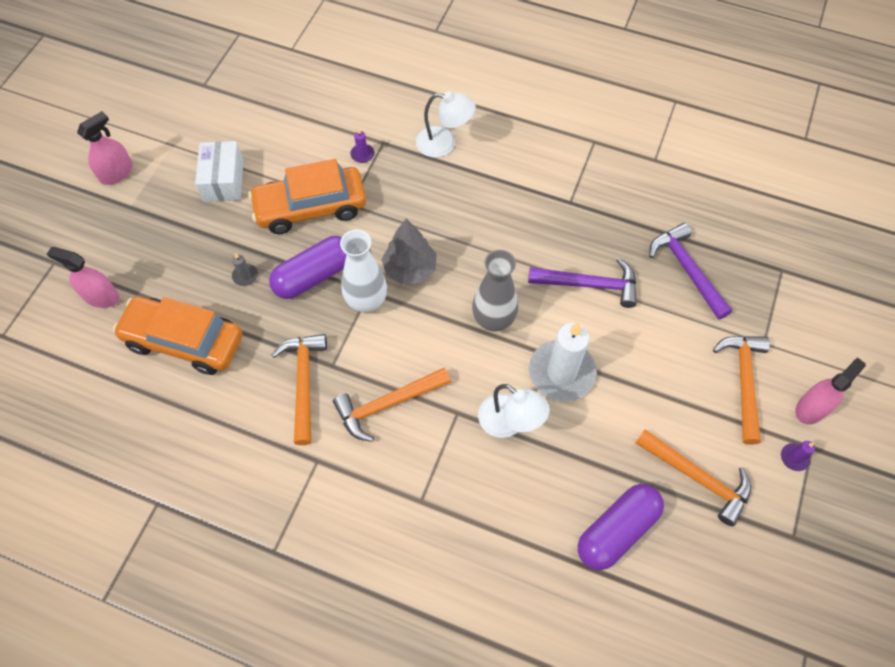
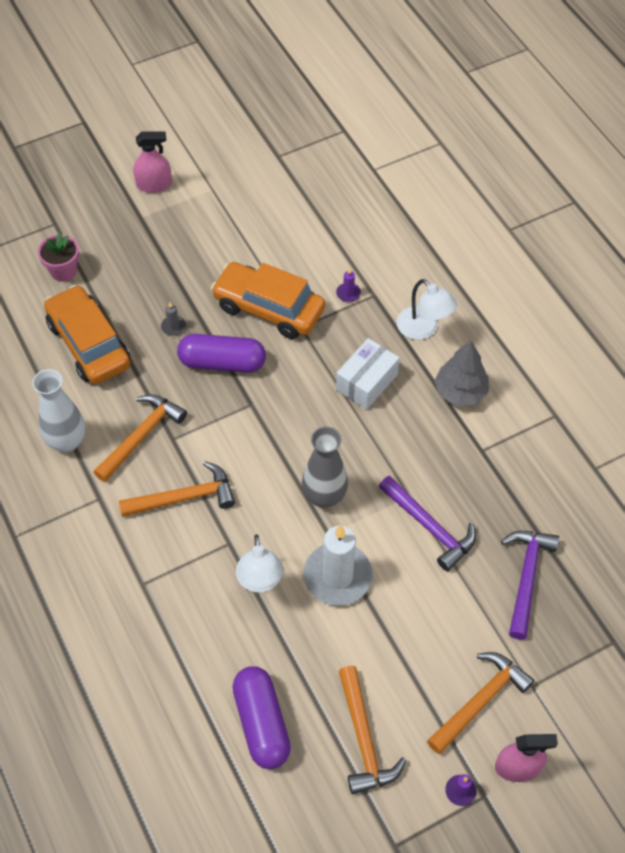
camera: 40 degrees right, 5 degrees down
pink spray bottle [47,247,119,308] -> pink flower pot [38,232,79,282]
white box [195,141,244,202] -> white box moved to [336,338,400,410]
orange hammer [333,368,451,442] -> orange hammer turned 150 degrees clockwise [119,461,235,517]
white vase [340,230,387,312] -> white vase moved to [32,369,85,452]
grey tree [381,219,437,285] -> grey tree moved to [434,340,489,406]
purple capsule [578,484,664,570] -> purple capsule turned 75 degrees clockwise [232,666,291,769]

